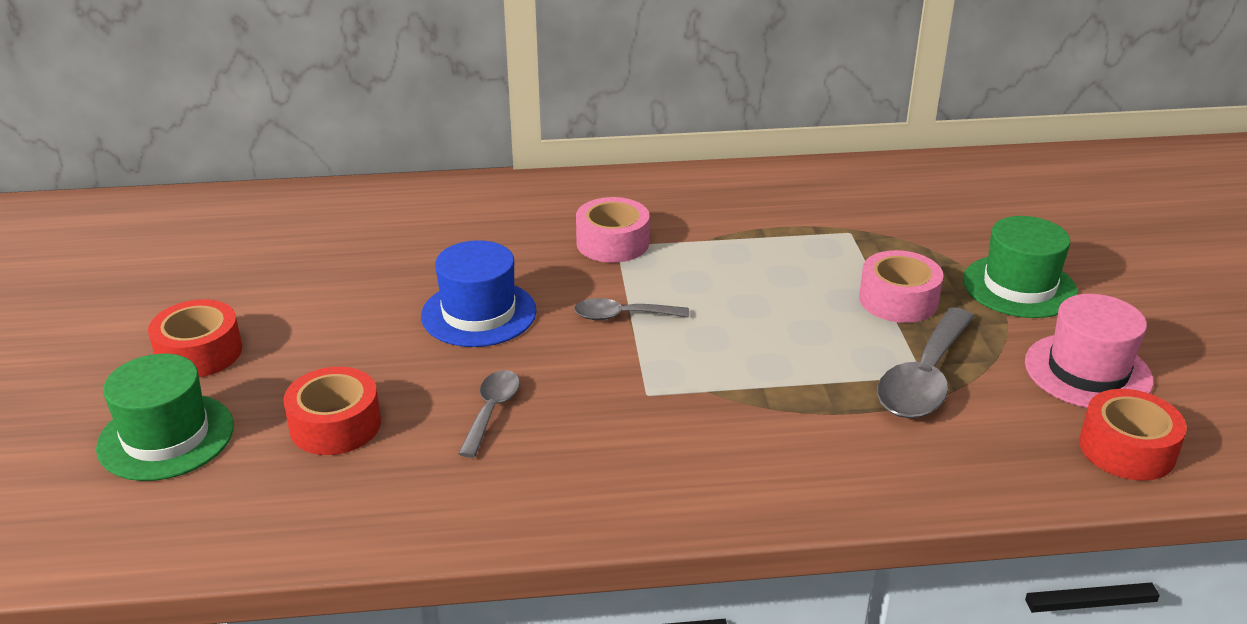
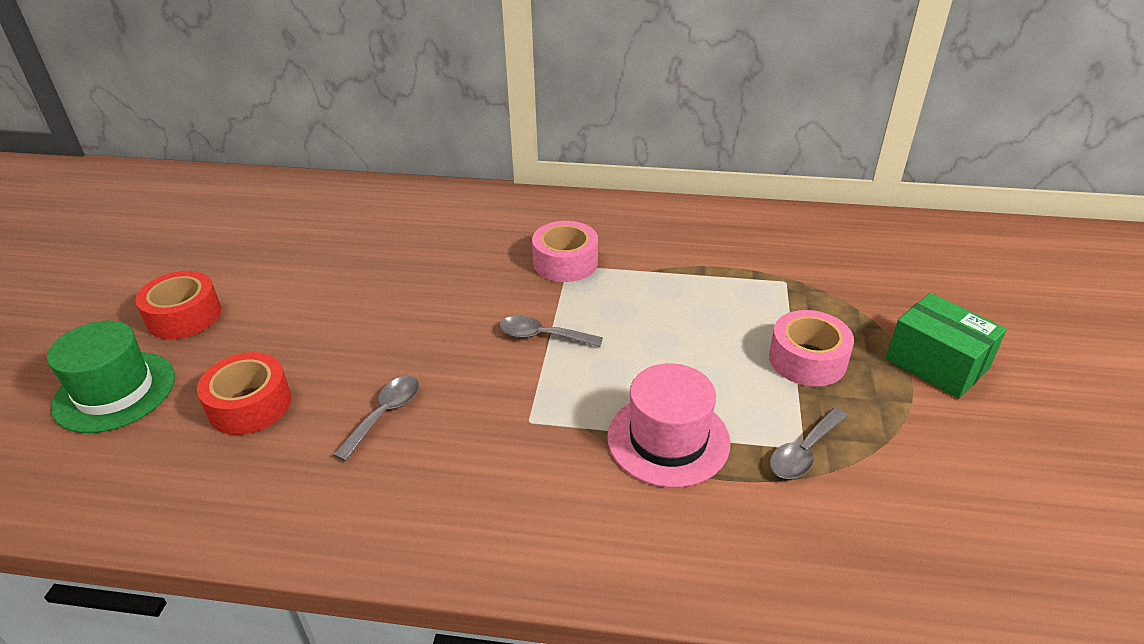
camera: 15 degrees right, 5 degrees up
blue hat [421,240,537,347] -> none
grey spoon [877,307,974,418] -> grey spoon [770,408,848,479], size x0.58
green hat [963,216,1078,318] -> green box [885,293,1007,399]
pink hat [1025,294,1153,408] -> pink hat moved to [607,363,730,488]
red tape [1079,389,1187,481] -> none

